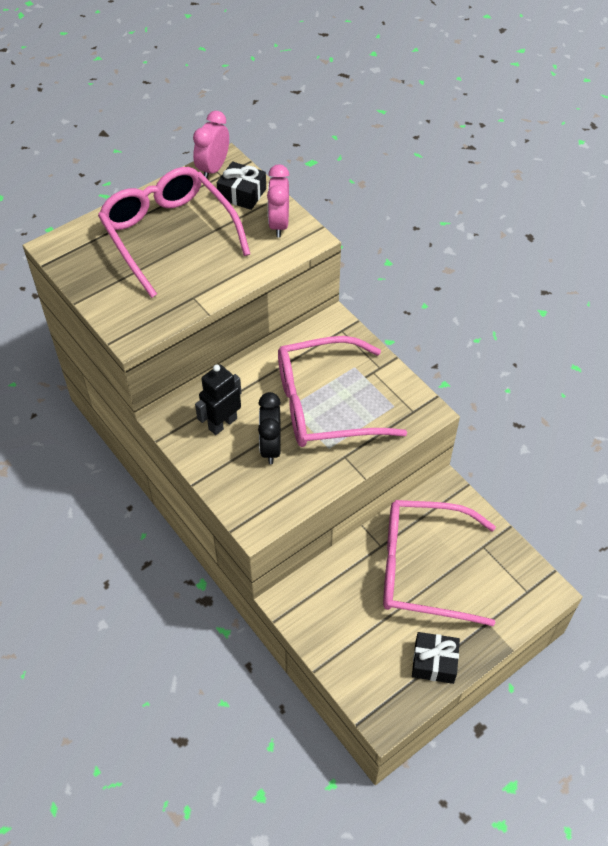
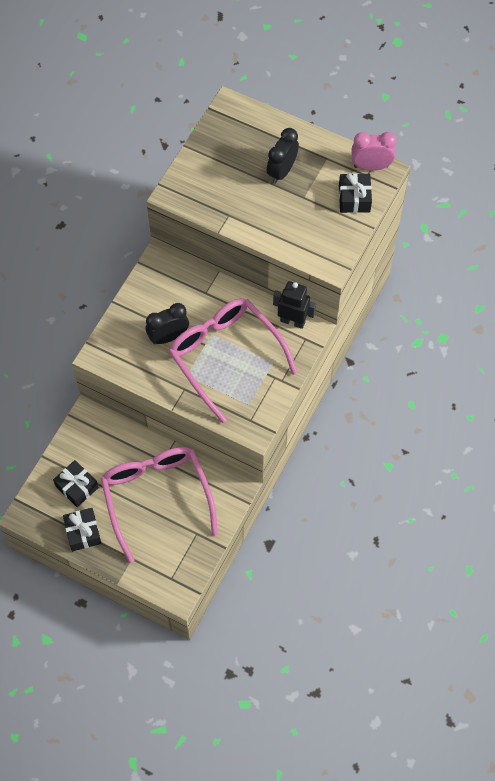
camera: 65 degrees right, 10 degrees up
pink glasses [98,167,250,298] -> black clock [267,128,299,184]
black robot [195,365,241,435] -> black robot moved to [273,281,316,329]
pink clock [267,164,289,237] -> none
none -> black gift [53,460,99,507]

